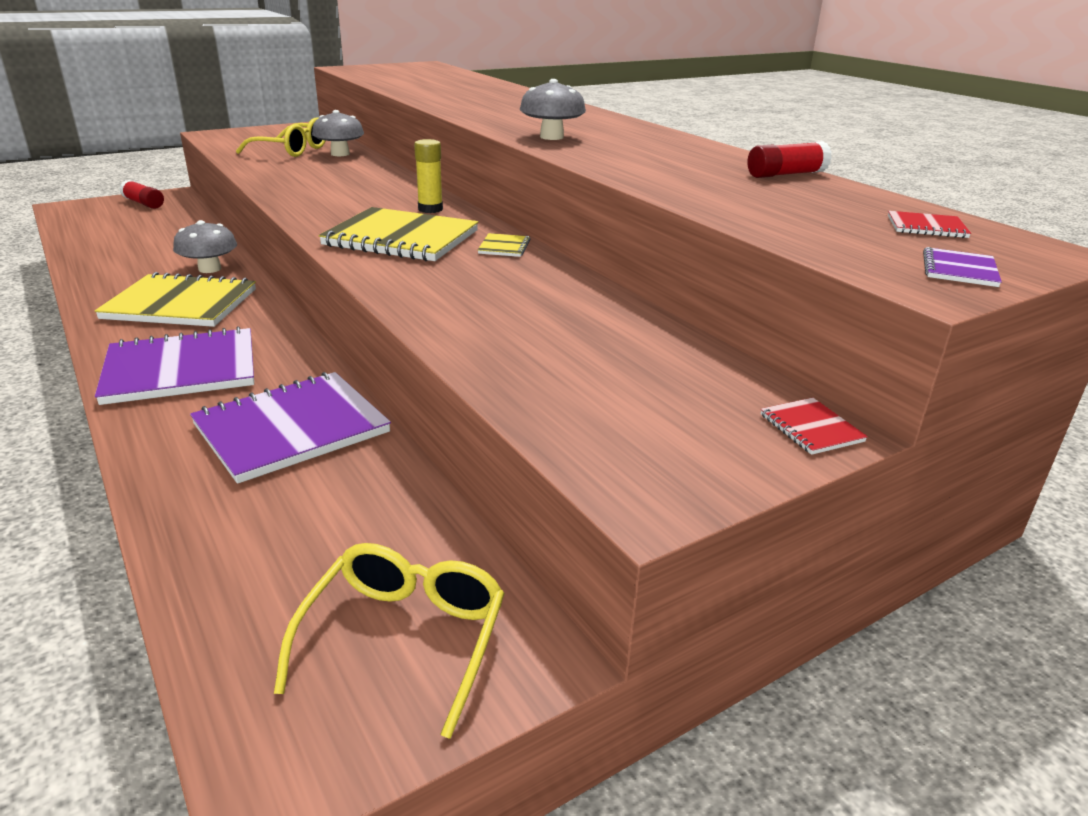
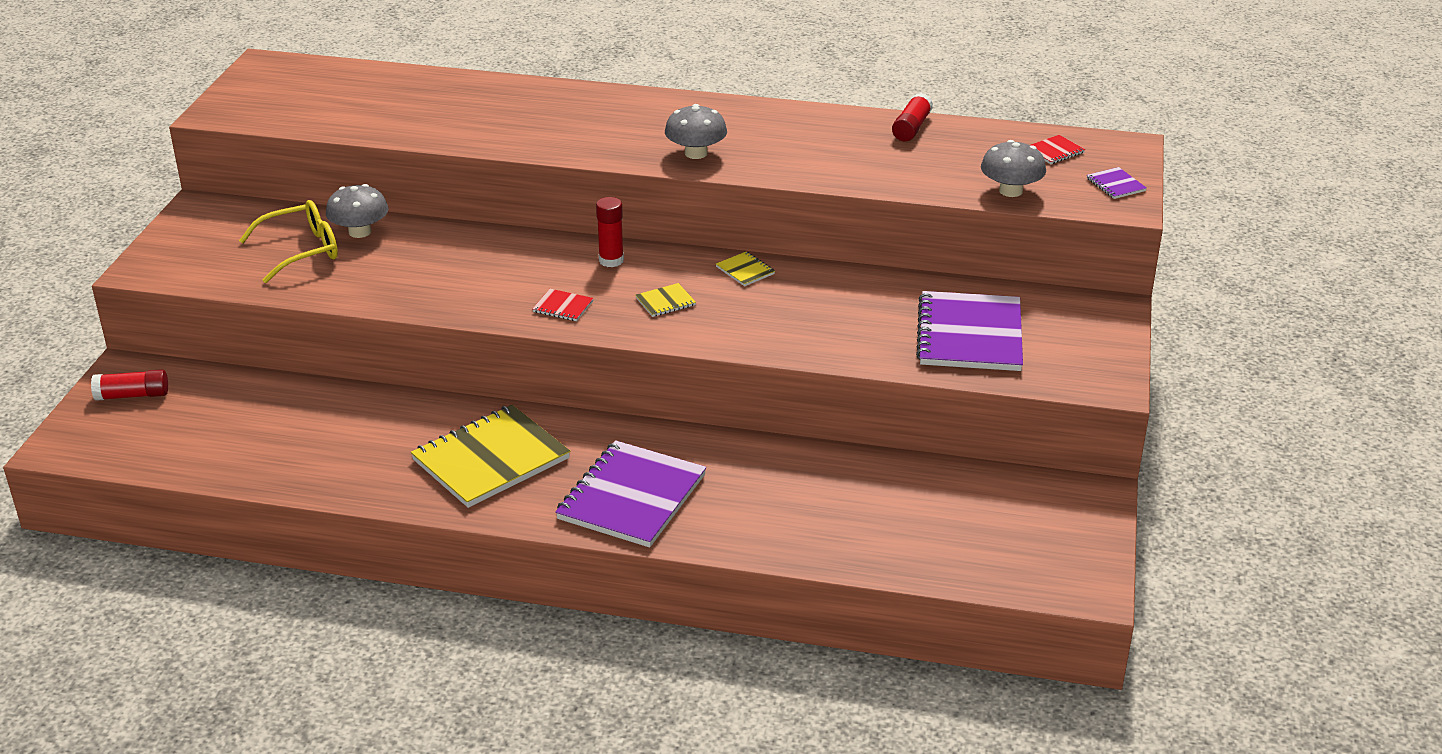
camera: 45 degrees left, 5 degrees up
grey mushroom [173,220,237,273] -> grey mushroom moved to [981,140,1046,197]
purple notebook [190,372,391,484] -> purple notebook moved to [916,291,1023,371]
yellow glasses [274,543,505,739] -> none
yellow notebook [319,207,478,261] -> yellow notebook [635,283,696,317], size x0.41
yellow glue stick [414,139,443,213] -> red glue stick [596,197,624,267]
red notebook [761,398,868,455] -> red notebook moved to [533,289,594,321]

